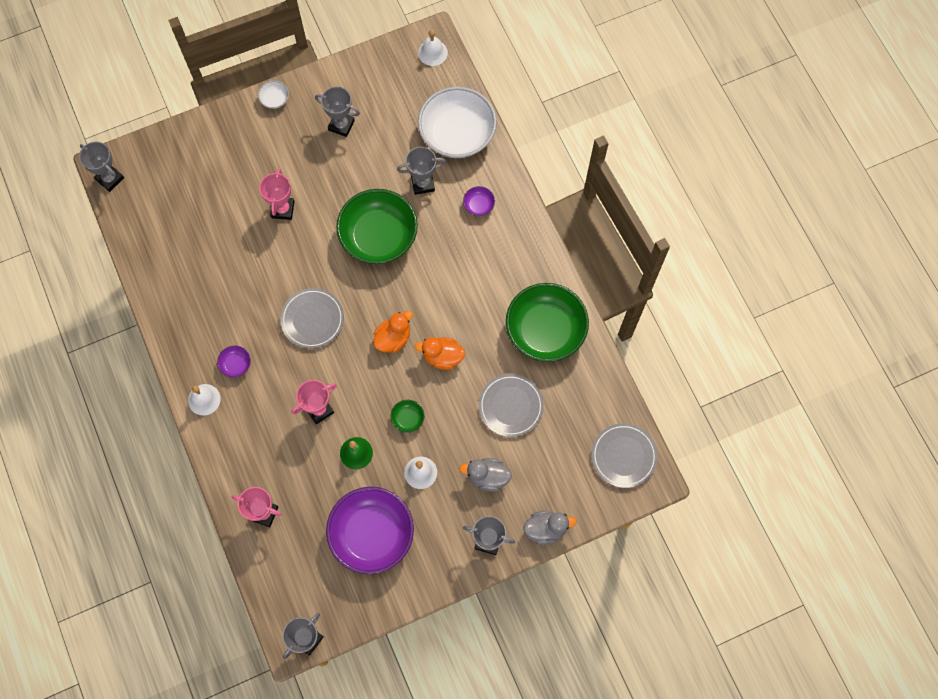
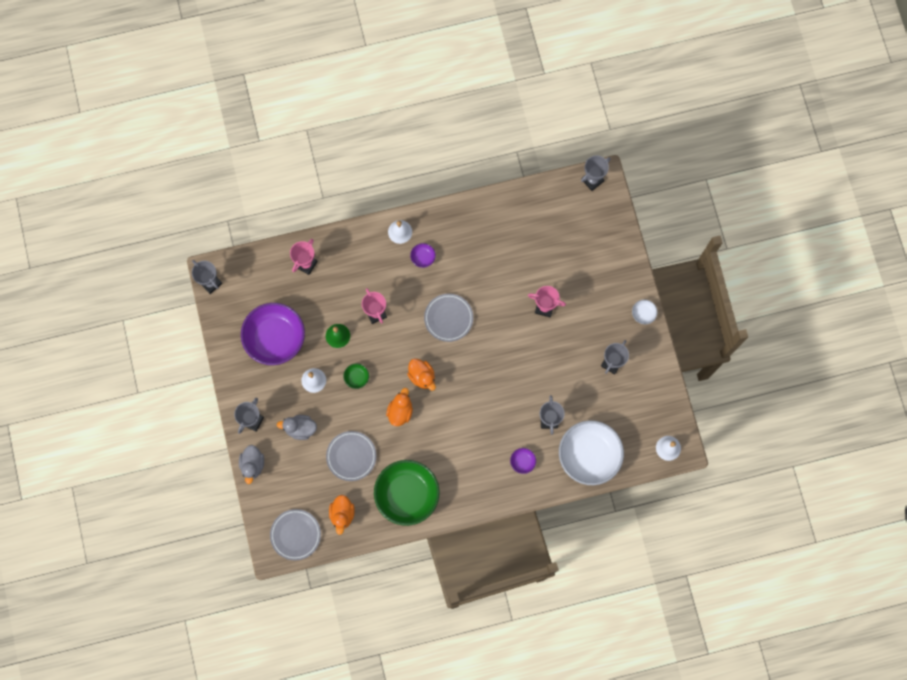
camera: 100 degrees right, 5 degrees up
green bowl [336,189,418,264] -> none
grey duck [459,458,512,492] -> grey duck turned 105 degrees counterclockwise [277,415,317,440]
none -> orange duck [329,495,355,535]

